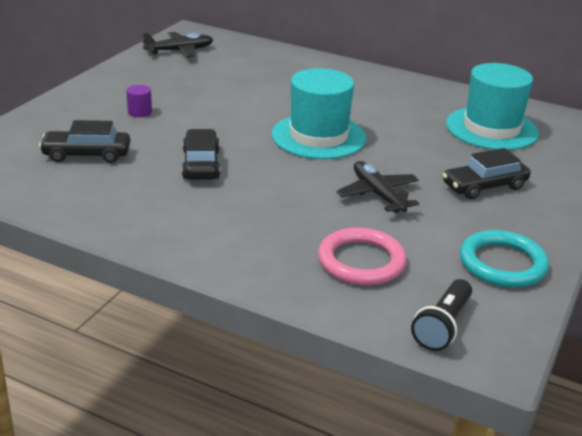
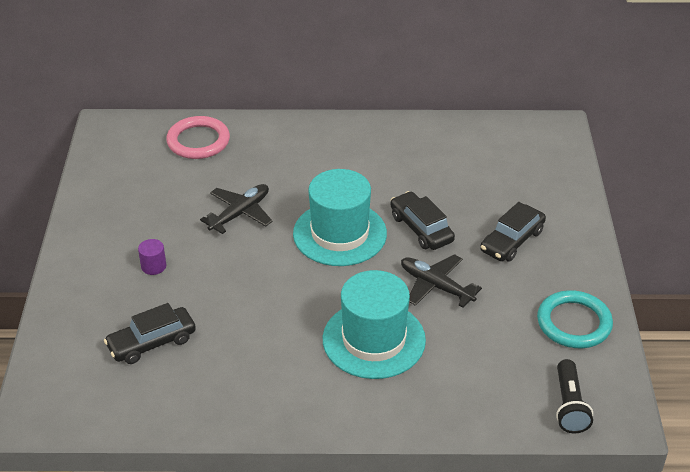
camera: 25 degrees left, 10 degrees up
black plane [143,32,213,57] -> black plane moved to [200,184,273,234]
black car [182,129,220,180] -> black car moved to [390,191,455,250]
pink ring [318,227,407,285] -> pink ring moved to [166,116,230,159]
turquoise hat [446,63,539,150] -> turquoise hat moved to [323,270,426,379]

